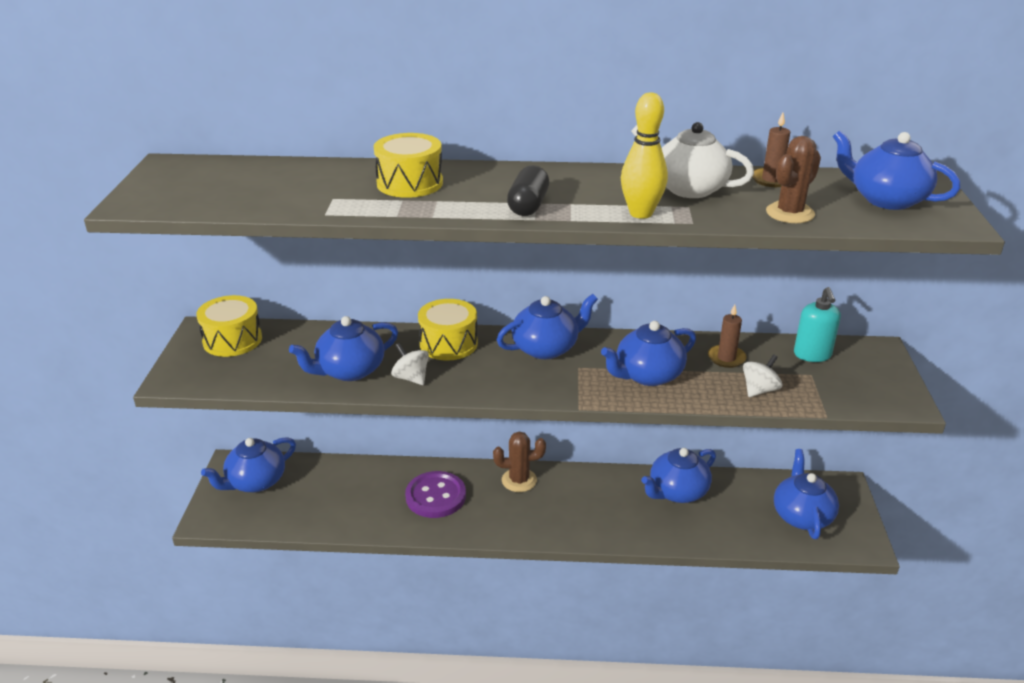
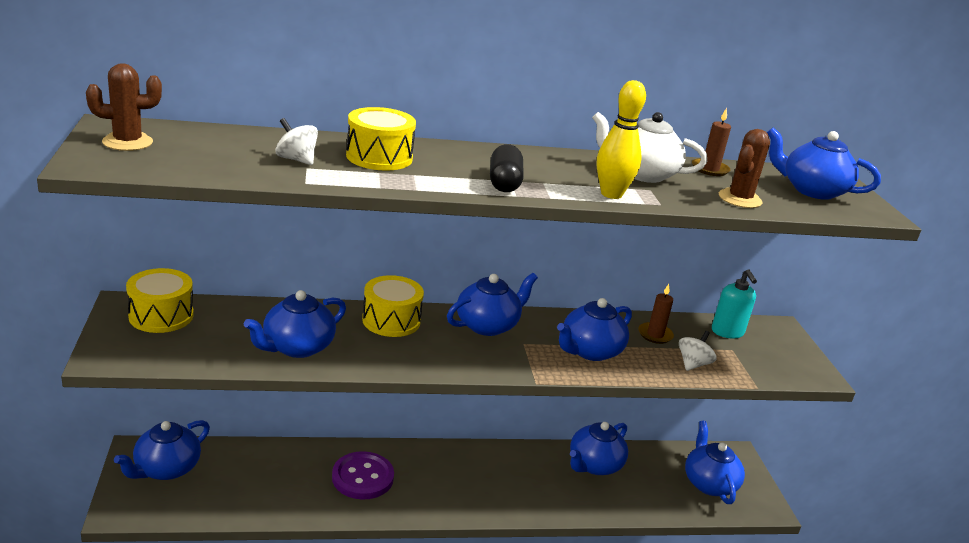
camera: 15 degrees left, 5 degrees down
white spinning top [391,343,429,385] -> white spinning top moved to [275,118,318,165]
brown cactus [493,432,546,492] -> brown cactus moved to [86,63,162,151]

